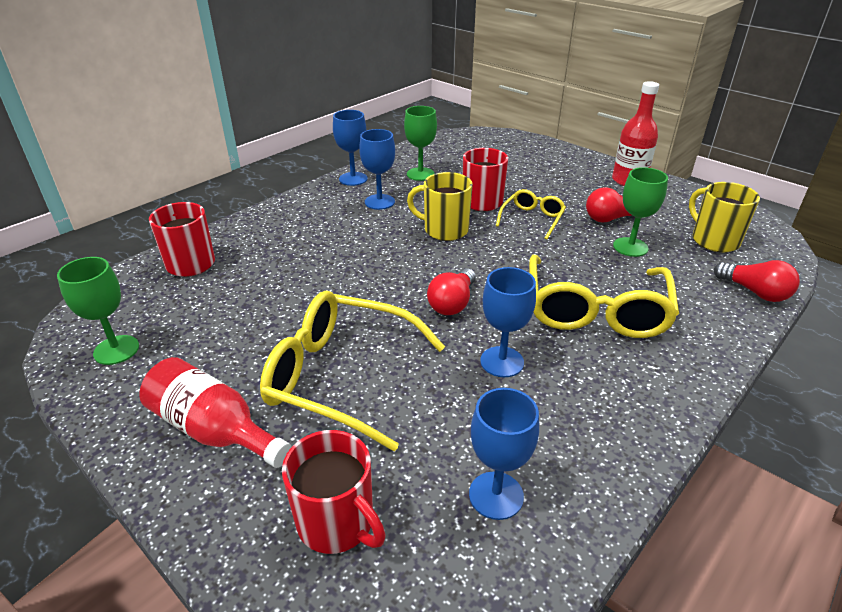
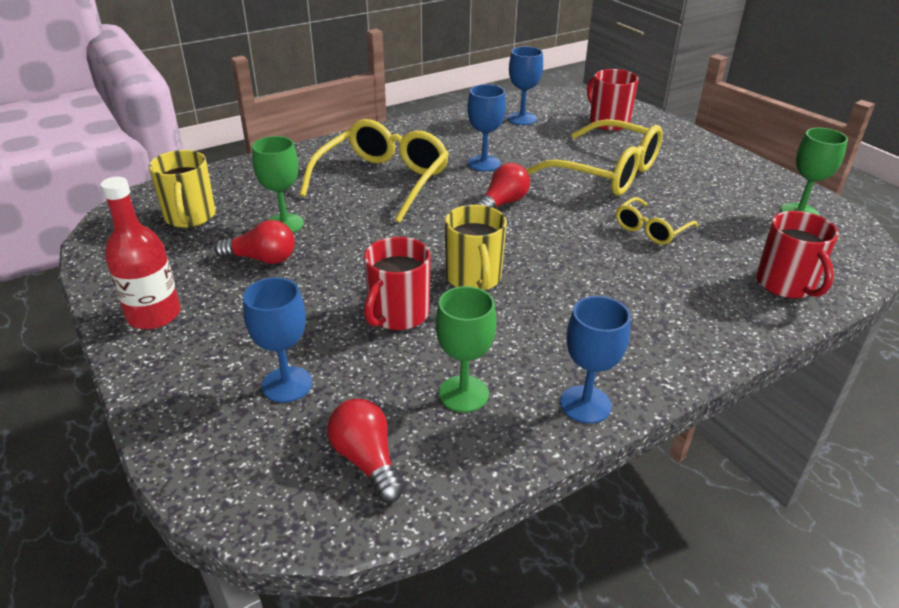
camera: 165 degrees left, 0 degrees up
red bottle [139,357,292,468] -> none
blue goblet [359,129,395,210] -> blue goblet moved to [243,278,312,403]
yellow mug [407,172,473,241] -> yellow mug turned 45 degrees clockwise [444,205,507,291]
yellow glasses [496,189,566,240] -> yellow glasses moved to [616,197,698,245]
red light bulb [714,260,800,302] -> red light bulb moved to [327,399,403,503]

